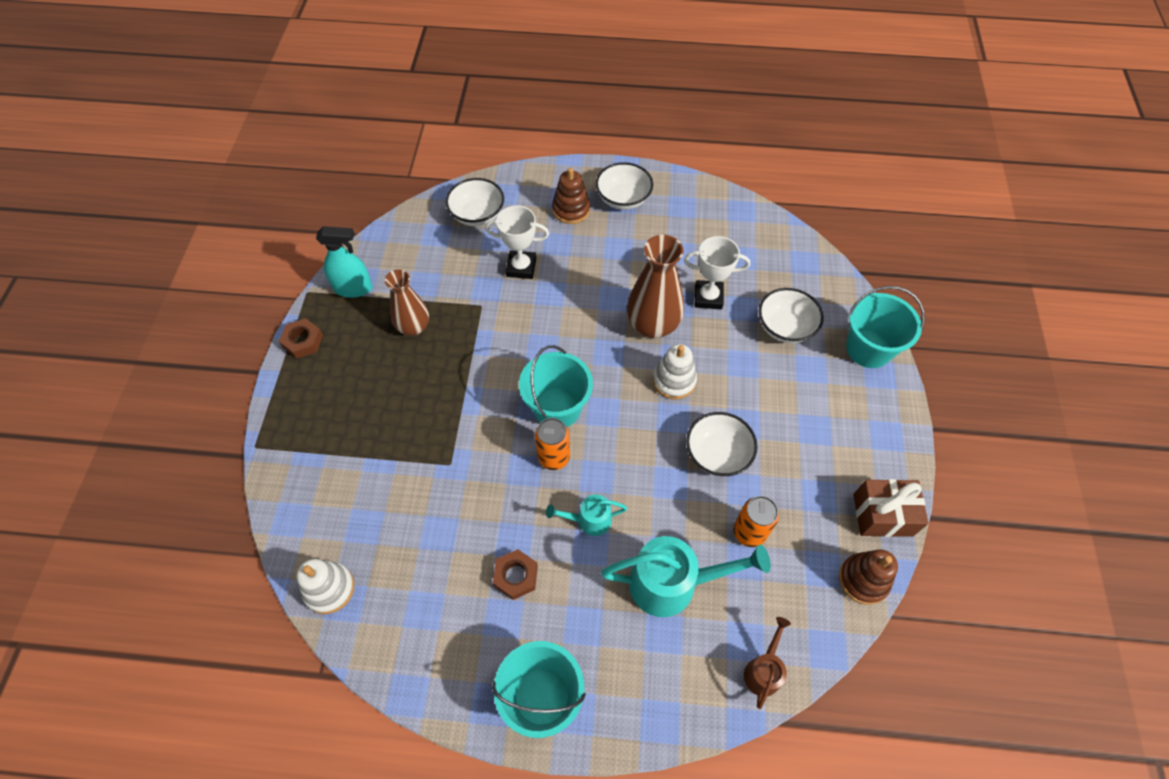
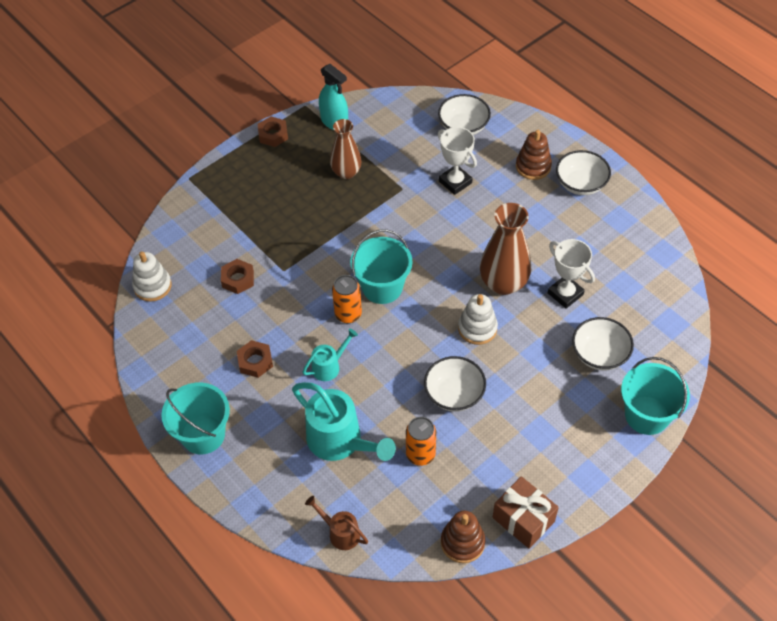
camera: 45 degrees right, 5 degrees down
turquoise watering can [546,495,628,536] -> turquoise watering can turned 105 degrees clockwise [302,329,358,381]
brown watering can [744,617,791,709] -> brown watering can turned 120 degrees counterclockwise [305,496,368,550]
none -> brown nut [221,259,254,294]

